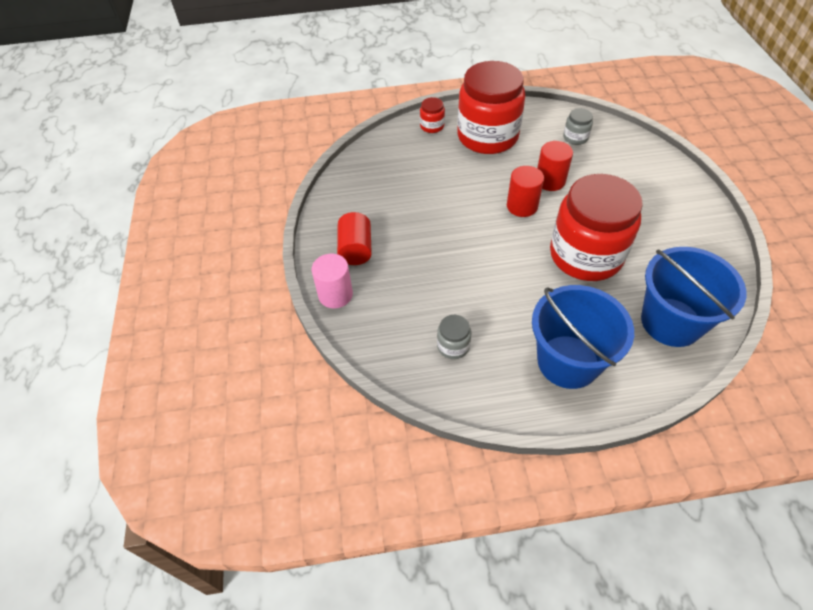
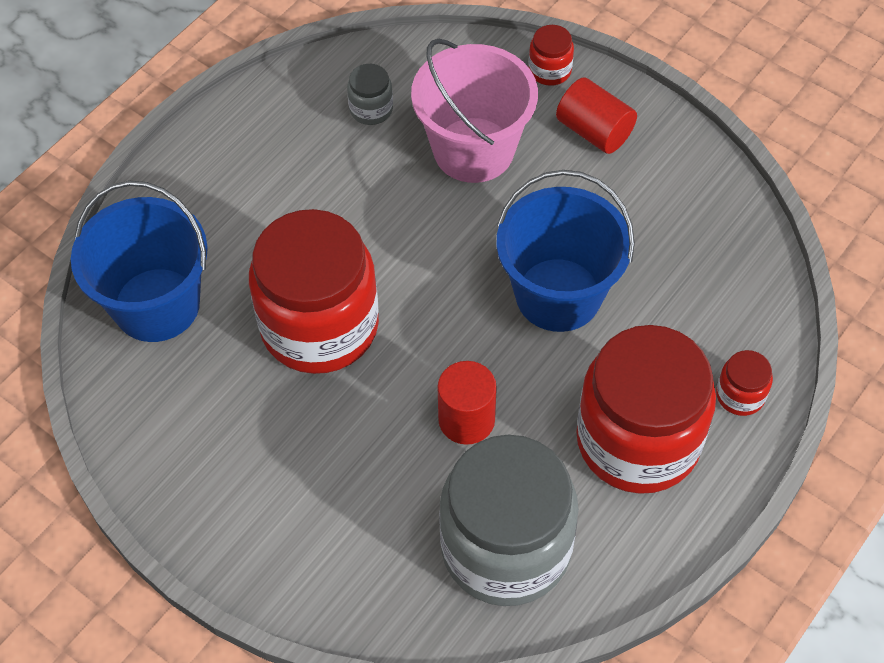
camera: 135 degrees right, 5 degrees up
pink cylinder [312,254,353,308] -> red jar [529,25,574,86]
red cylinder [507,166,544,217] -> none
blue bucket [532,285,634,389] -> blue bucket moved to [496,170,635,332]
grey jar [563,108,593,145] -> grey jar [439,435,579,606], size x2.47
none -> pink bucket [411,39,538,183]

